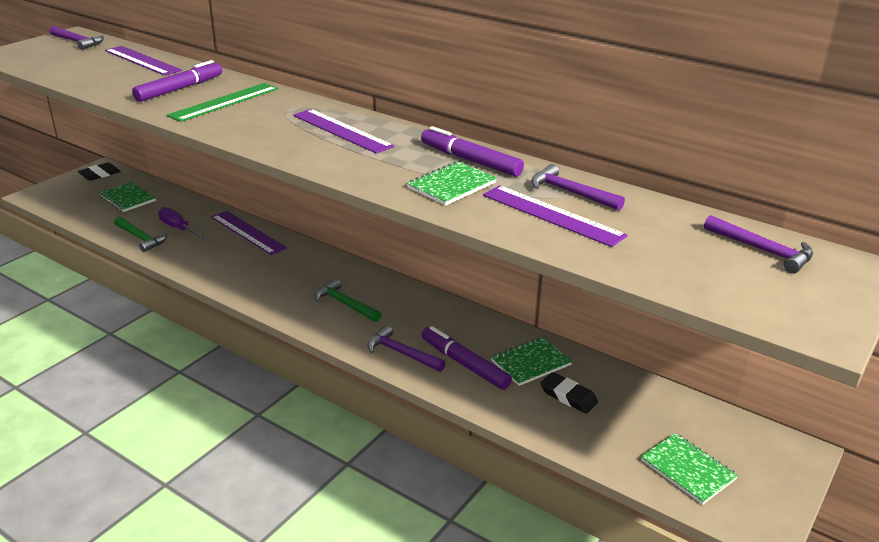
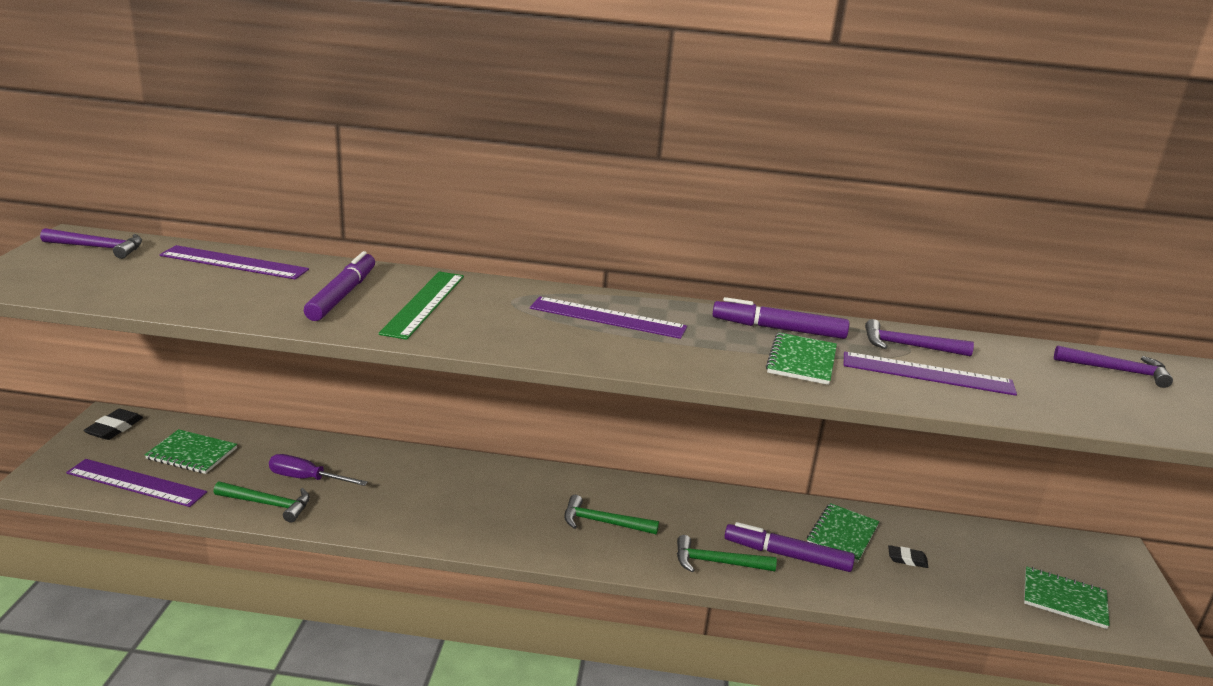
camera: 30 degrees left, 5 degrees down
purple ruler [211,211,287,255] -> purple ruler moved to [66,459,207,507]
purple hammer [367,325,446,372] -> green hammer [677,535,777,572]
black eraser [540,372,598,414] -> black eraser [888,545,928,568], size x0.67

